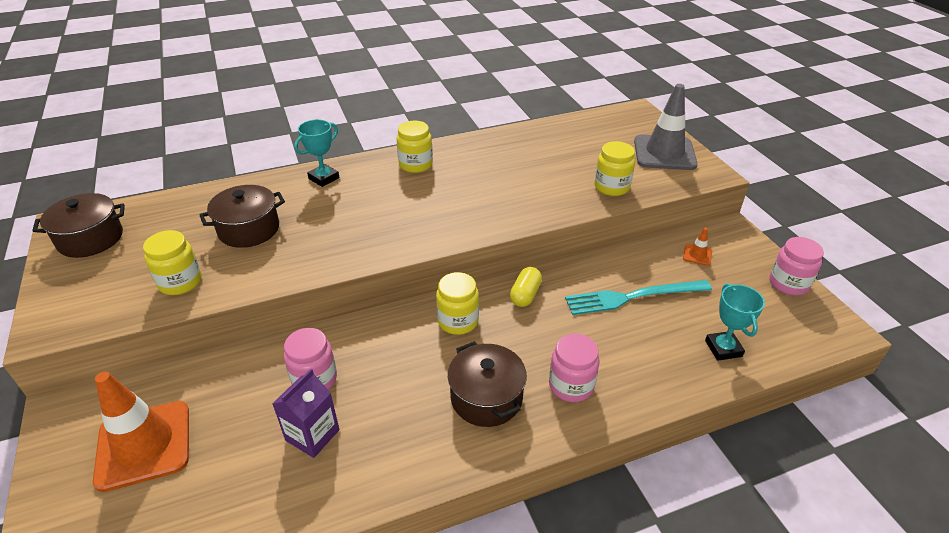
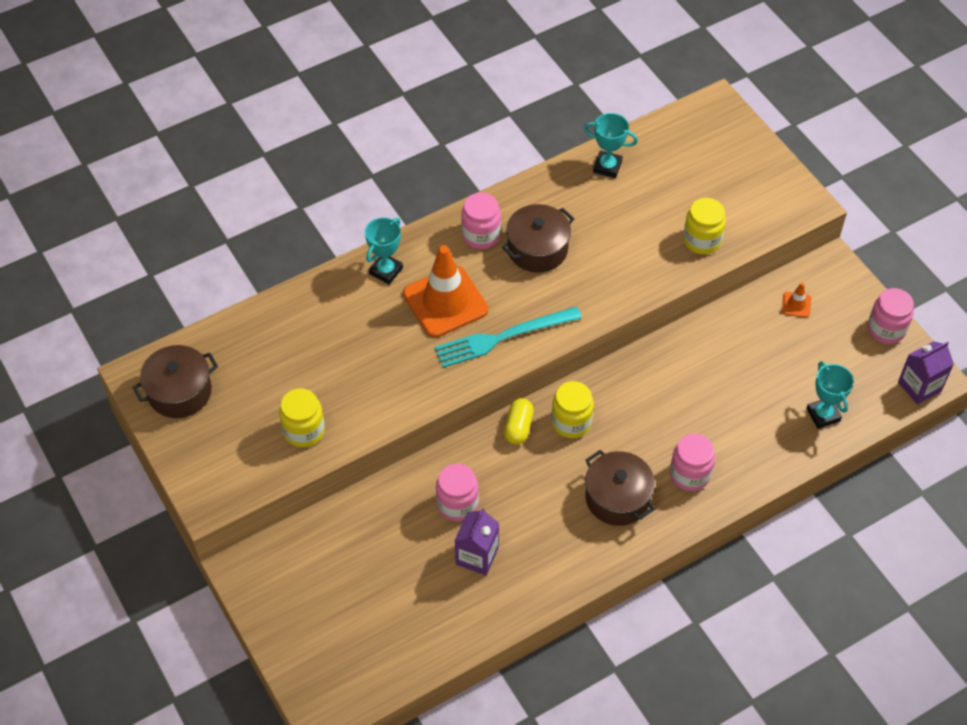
camera: 10 degrees left, 15 degrees up
orange traffic cone [93,372,189,492] -> orange traffic cone moved to [403,245,488,338]
brown pot [200,185,285,248] -> brown pot moved to [502,204,574,273]
yellow jar [397,121,433,173] -> pink jar [461,193,501,249]
yellow capsule [510,267,542,307] -> yellow capsule moved to [504,398,534,445]
turquoise fork [565,280,712,315] -> turquoise fork moved to [435,307,582,368]
grey traffic cone [634,84,698,170] -> none
none -> turquoise trophy [584,113,638,178]
none -> purple carton [898,341,954,405]

